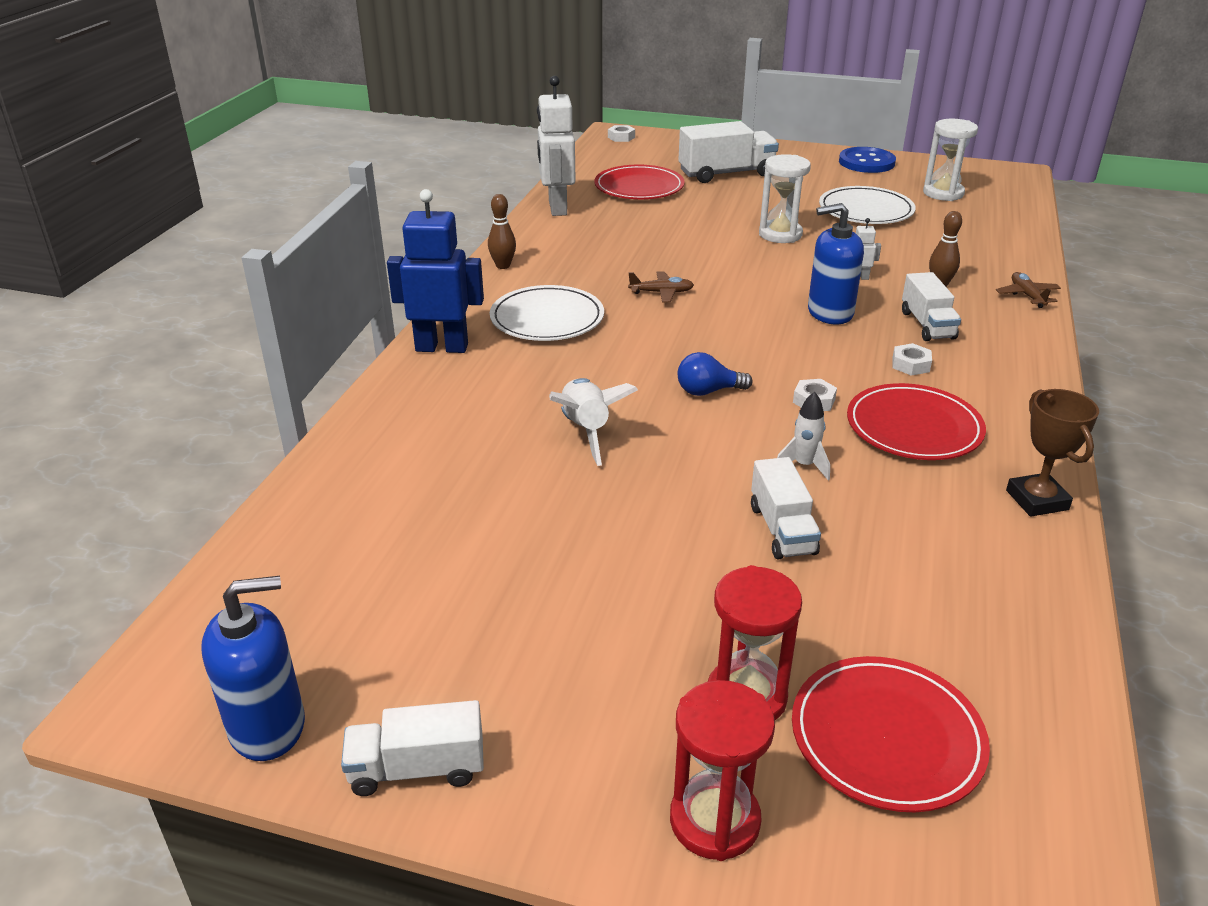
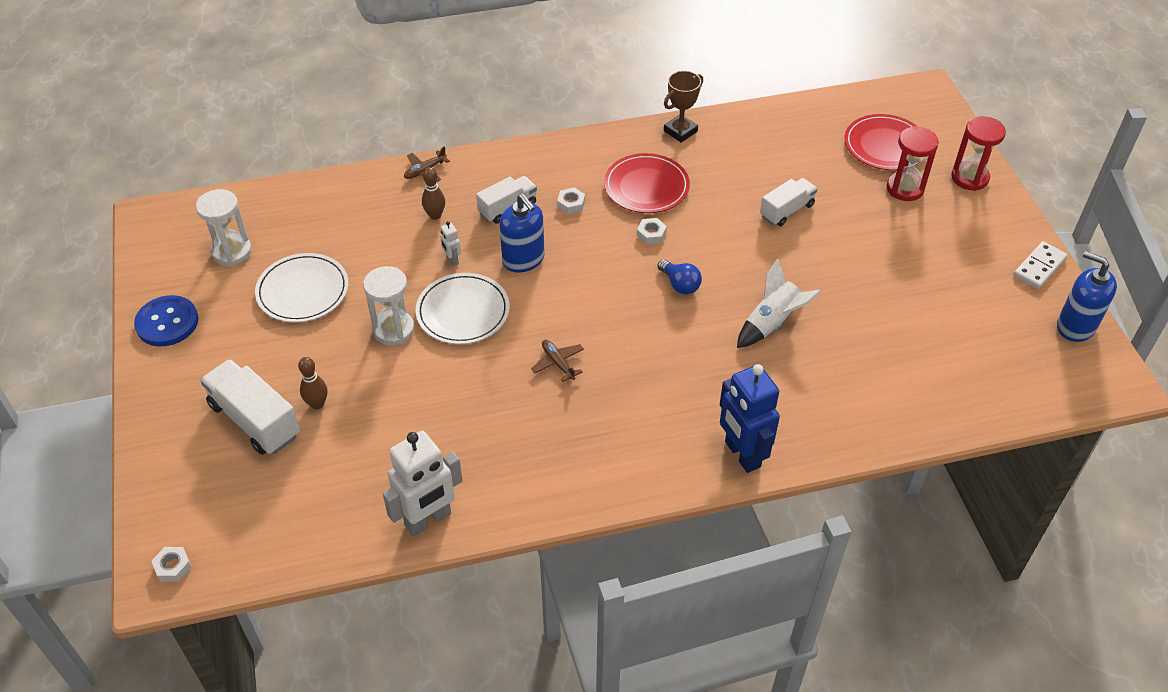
camera: 120 degrees left, 15 degrees up
white truck [341,700,484,796] -> white domino [1014,241,1067,289]
brown bowling pin [488,194,516,269] -> brown bowling pin moved to [298,357,328,409]
white plate [490,285,604,341] -> white plate moved to [416,273,510,344]
red plate [594,165,685,199] -> none
white rocket [777,392,830,480] -> none

